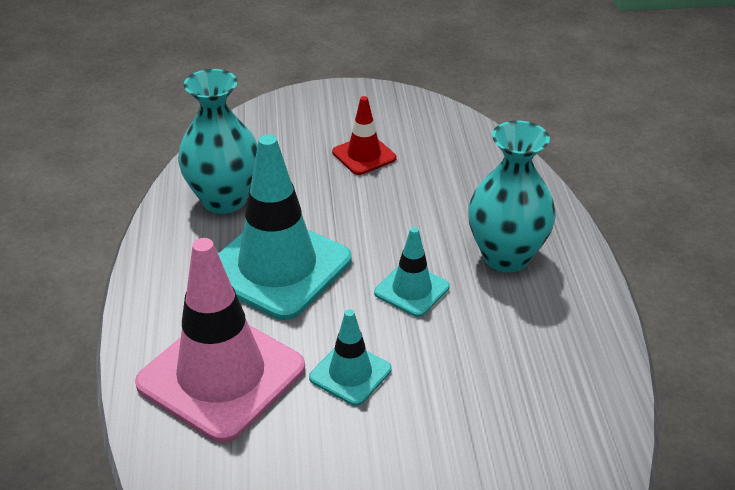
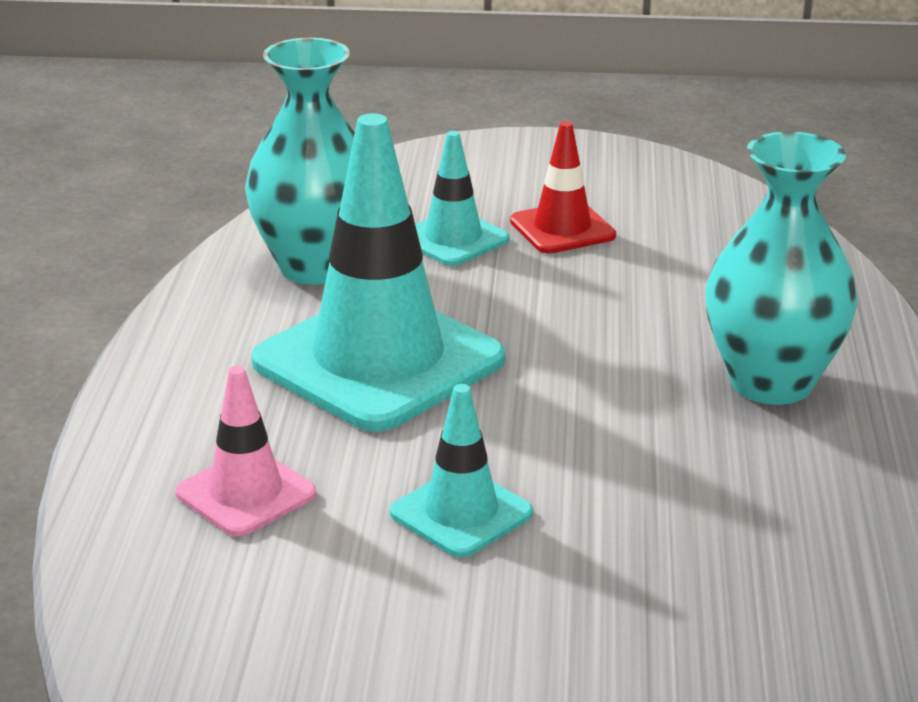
camera: 10 degrees right, 10 degrees down
pink traffic cone [135,238,305,443] -> pink traffic cone [175,366,317,537], size x0.50
turquoise traffic cone [374,227,450,317] -> turquoise traffic cone moved to [415,131,509,266]

